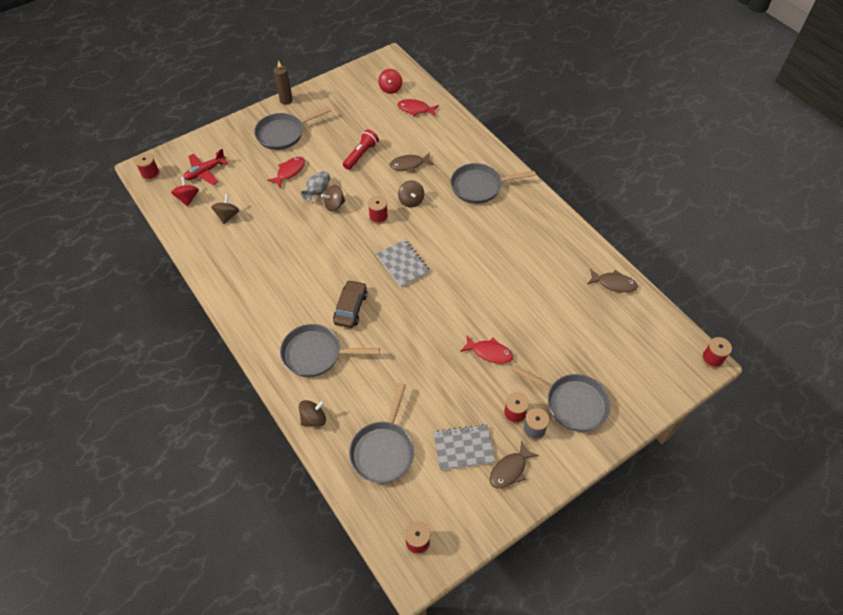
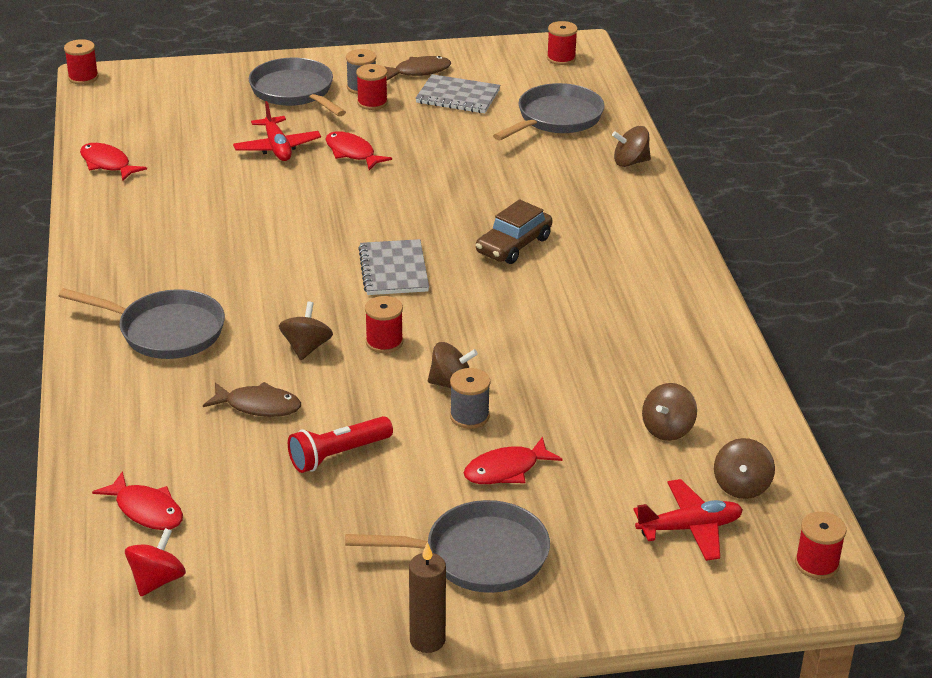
camera: 155 degrees left, 20 degrees down
red spinning top [171,177,199,207] -> brown spinning top [714,438,775,499]
grey pan [280,324,380,377] -> none
grey vase [301,171,330,201] -> grey spool [450,368,490,429]
brown fish [588,269,638,293] -> red fish [80,143,147,181]
none -> red plane [233,101,321,161]

